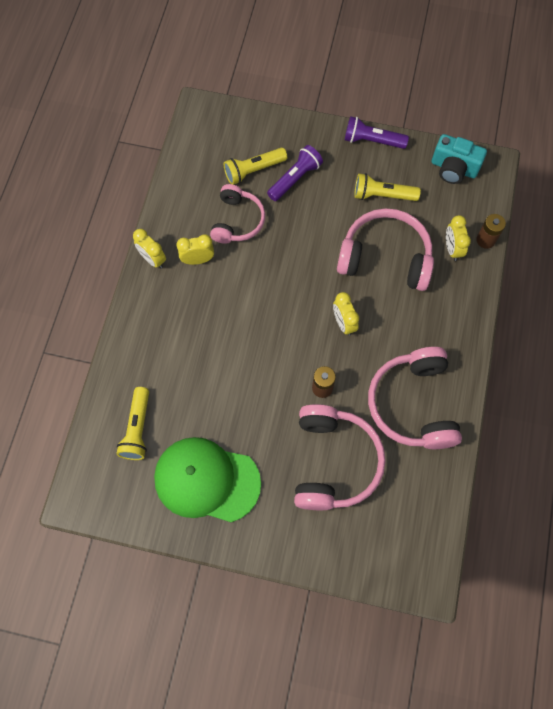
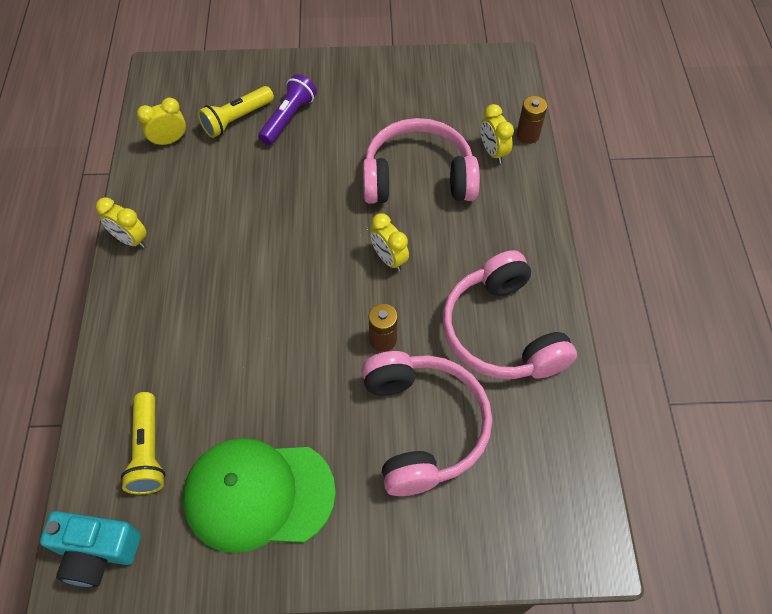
camera: 15 degrees left, 10 degrees down
yellow clock [176,234,214,265] -> yellow clock moved to [137,98,186,147]
pink headphones [210,184,265,244] -> none
purple flashlight [345,116,409,149] -> none
yellow flashlight [354,173,421,201] -> none
turquoise camera [432,134,487,184] -> turquoise camera moved to [40,511,141,587]

